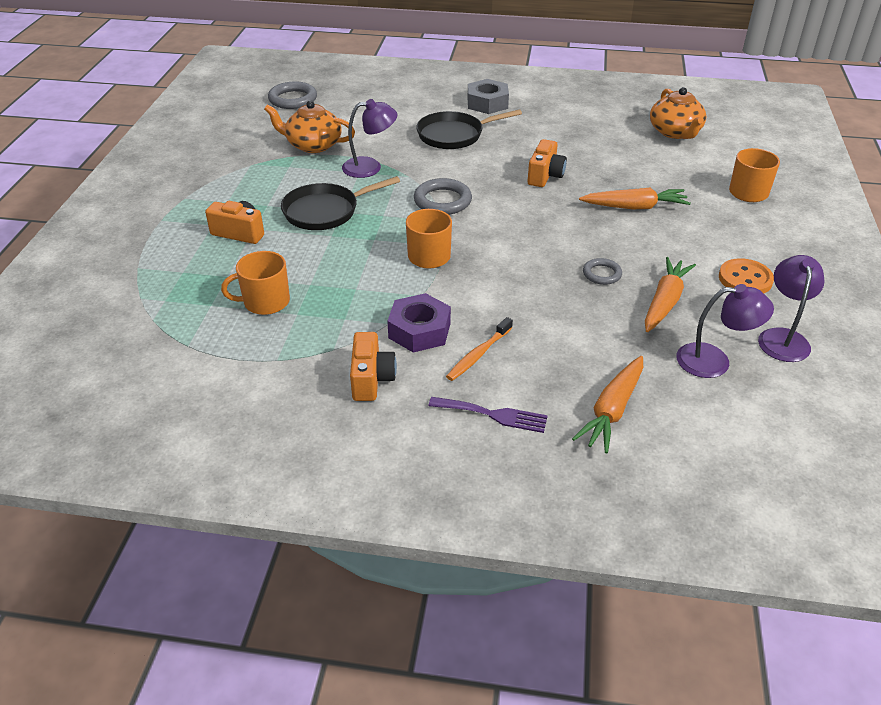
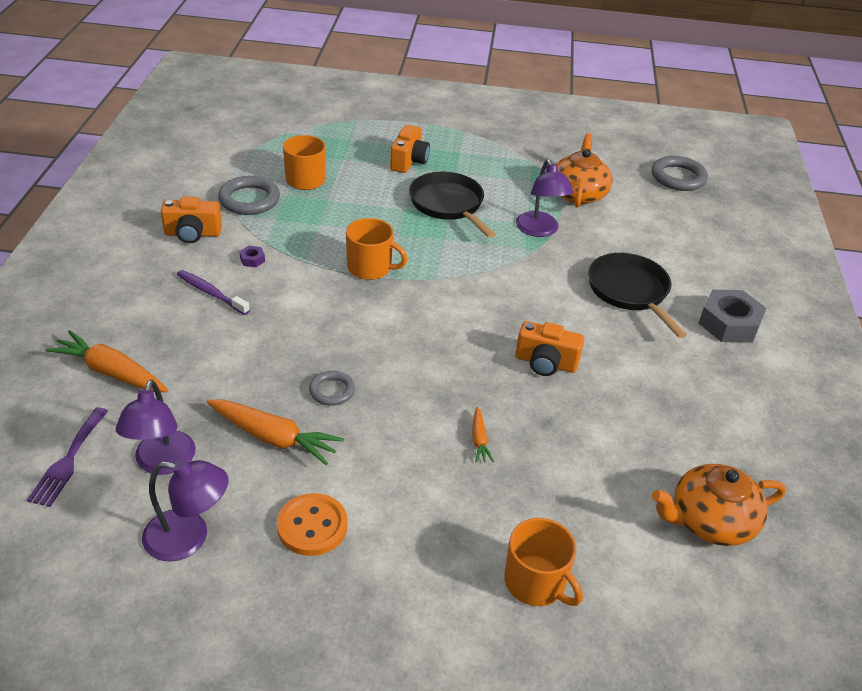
camera: 85 degrees right, 0 degrees up
purple nut [387,293,451,353] -> purple nut [239,246,265,267], size x0.42
grey ring [414,178,472,215] -> grey ring moved to [218,176,280,215]
purple fork [429,397,548,433] -> purple fork moved to [27,407,108,507]
orange toothbrush [446,317,513,381] -> purple toothbrush [177,270,250,315]
orange carrot [579,188,691,209] -> orange carrot [472,407,494,463], size x0.51

